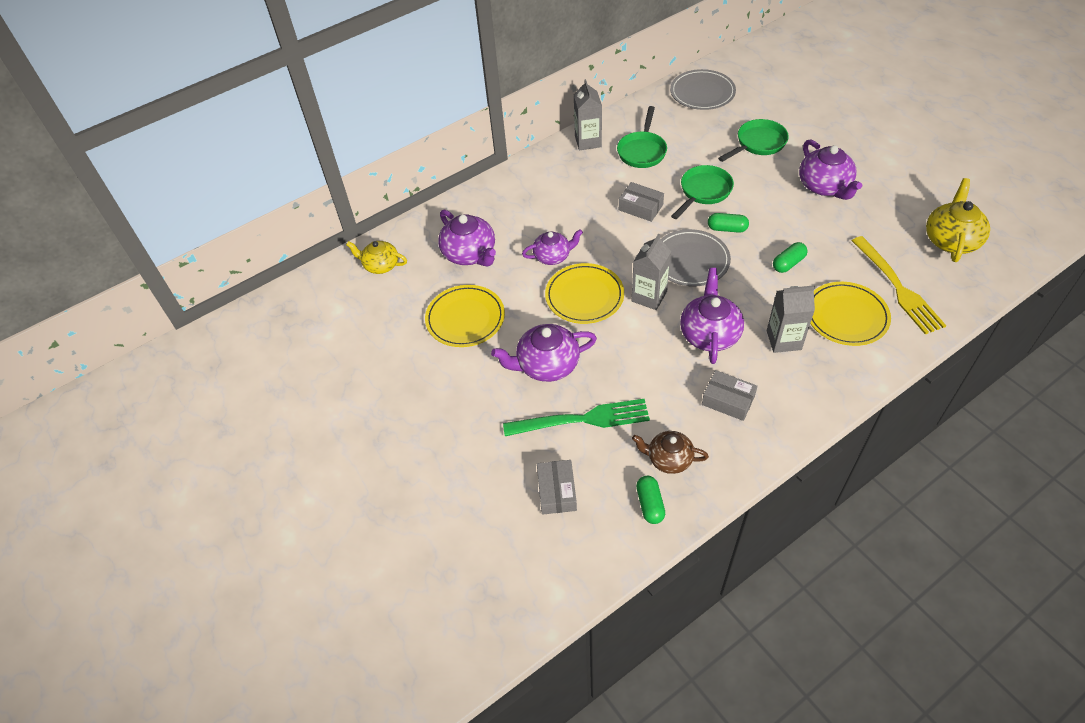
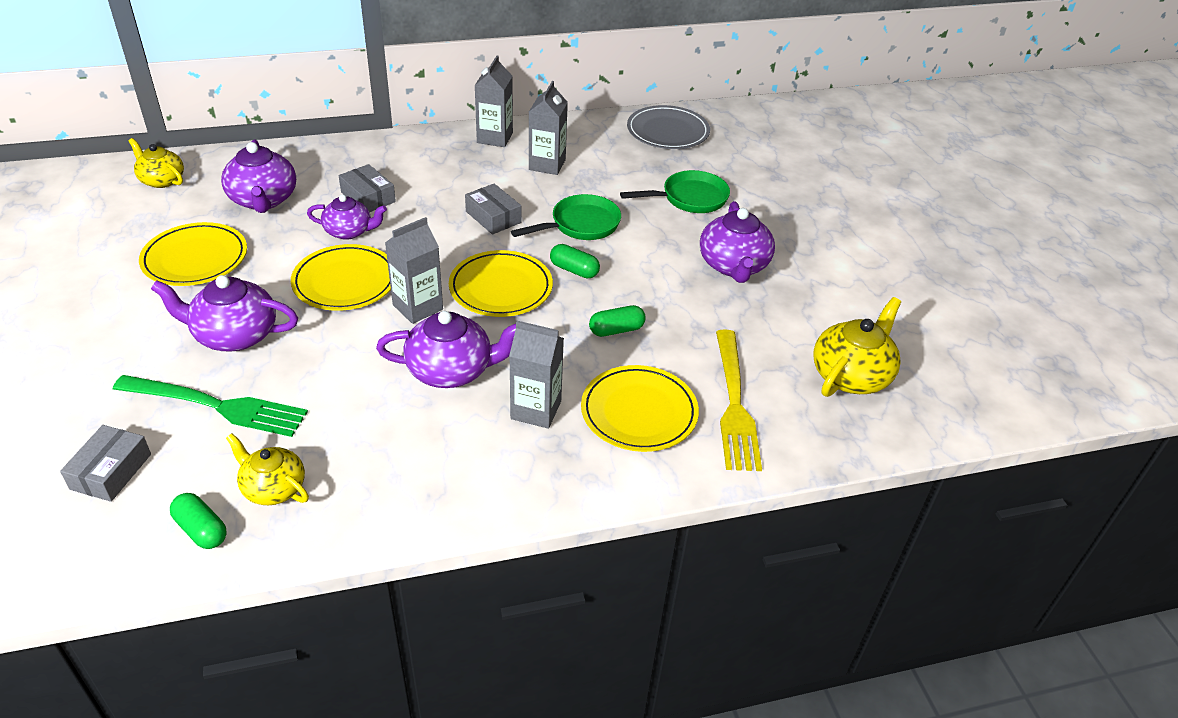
camera: 15 degrees right, 10 degrees down
green pan [617,106,667,168] -> grey carton [529,81,568,175]
brown teapot [632,431,709,474] -> yellow teapot [226,433,309,505]
green capsule [636,476,665,524] -> green capsule turned 60 degrees counterclockwise [170,493,227,549]
grey plate [661,229,731,286] -> yellow plate [449,250,553,317]
purple teapot [680,268,744,364] -> purple teapot turned 60 degrees clockwise [376,311,516,388]
grey box [702,370,758,421] -> grey box moved to [339,164,396,212]

